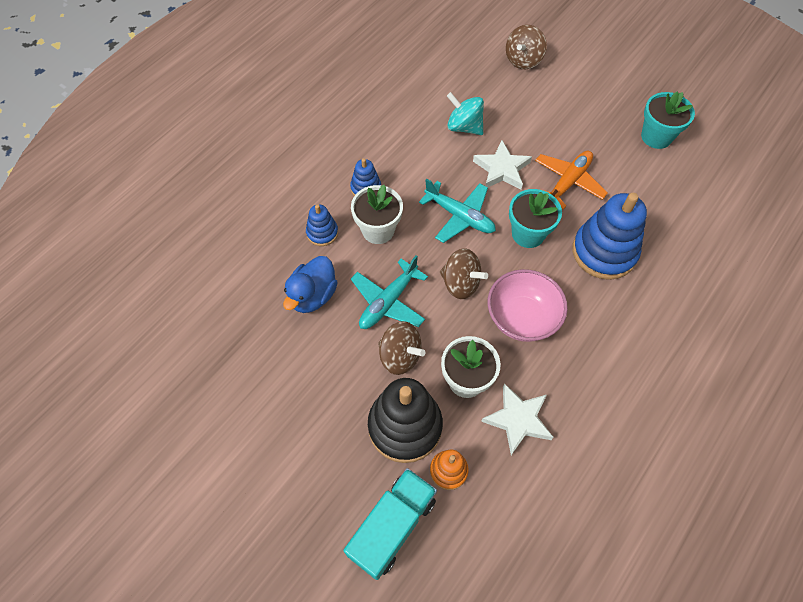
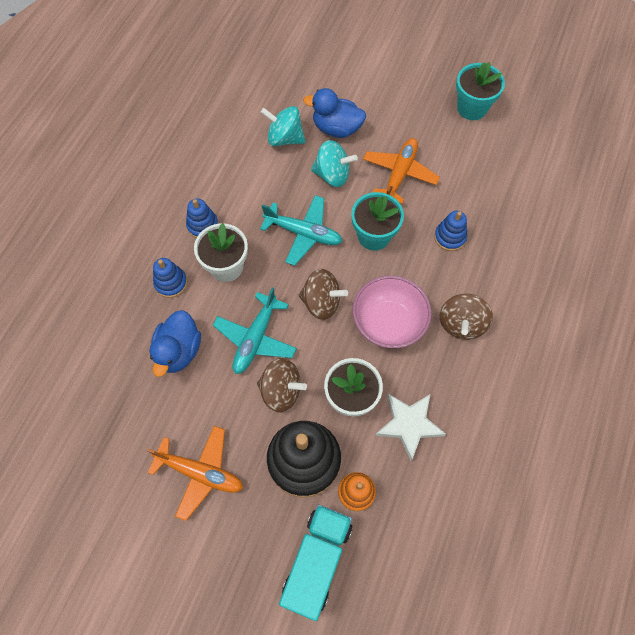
camera: 15 degrees left, 5 degrees up
white star [473,140,532,190] -> turquoise spinning top [311,140,358,187]
brown spinning top [506,25,547,69] -> brown spinning top moved to [440,294,493,340]
blue stacking toy [572,193,647,280] -> blue stacking toy [434,211,467,251], size x0.50
none -> orange plane [147,426,243,521]
none -> blue duck [303,88,366,138]

